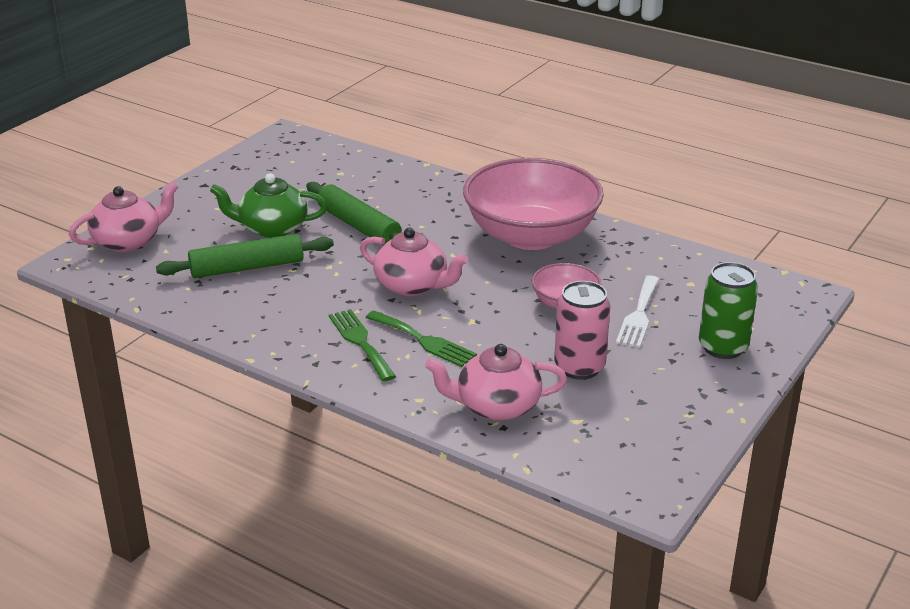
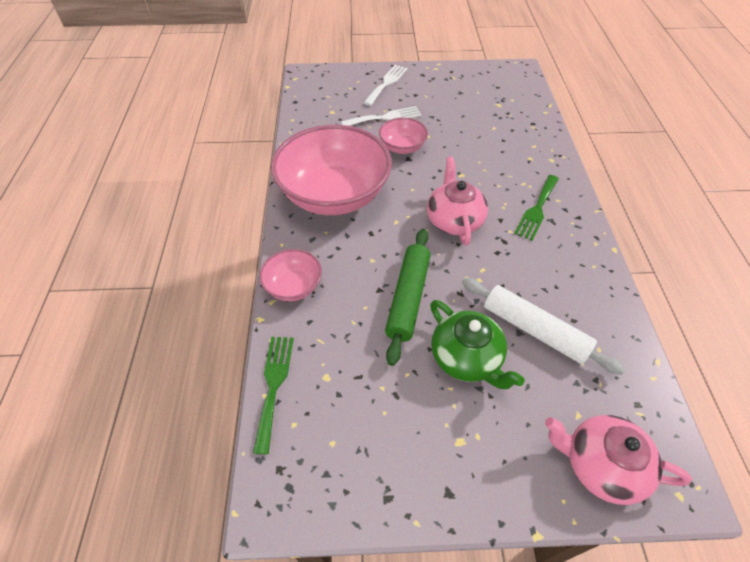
camera: 125 degrees left, 20 degrees up
green rolling pin [156,234,334,278] -> white rolling pin [462,278,625,375]
green fork [365,311,477,367] -> green fork moved to [253,337,294,454]
pink teapot [425,344,567,421] -> none
pink can [554,281,610,380] -> none
green can [699,262,758,359] -> white fork [363,65,408,106]
none -> pink bowl [259,249,322,301]

